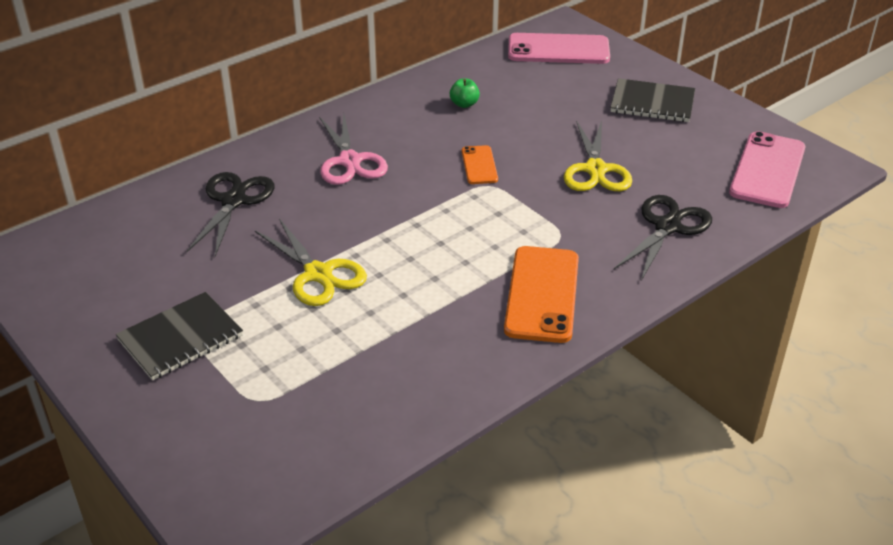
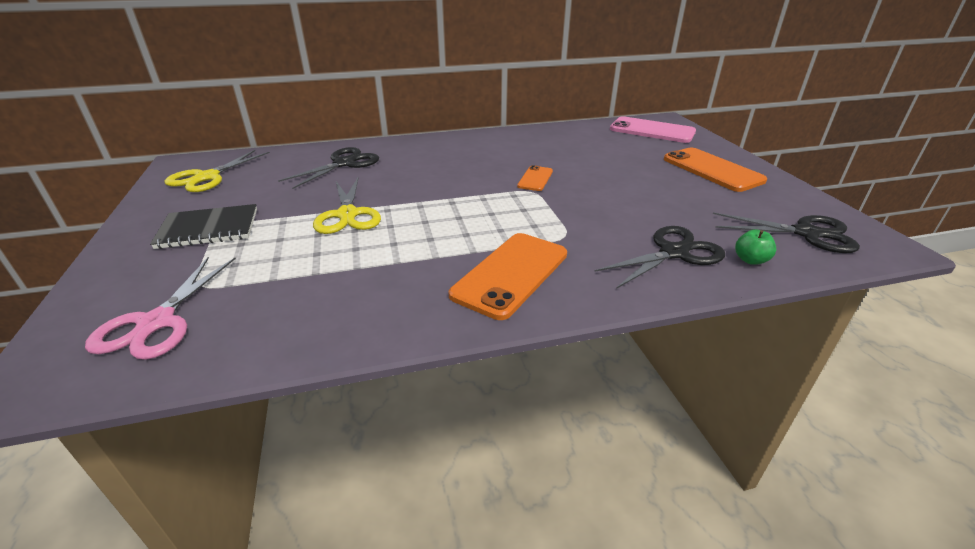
camera: 25 degrees right, 5 degrees down
pink scissors [319,114,388,185] -> pink scissors moved to [85,257,236,360]
green apple [450,79,480,108] -> green apple moved to [735,229,776,265]
yellow scissors [564,120,632,191] -> yellow scissors moved to [164,150,270,192]
black notebook [610,78,695,122] -> orange phone [664,147,767,192]
pink phone [729,131,805,208] -> black scissors [713,212,860,253]

